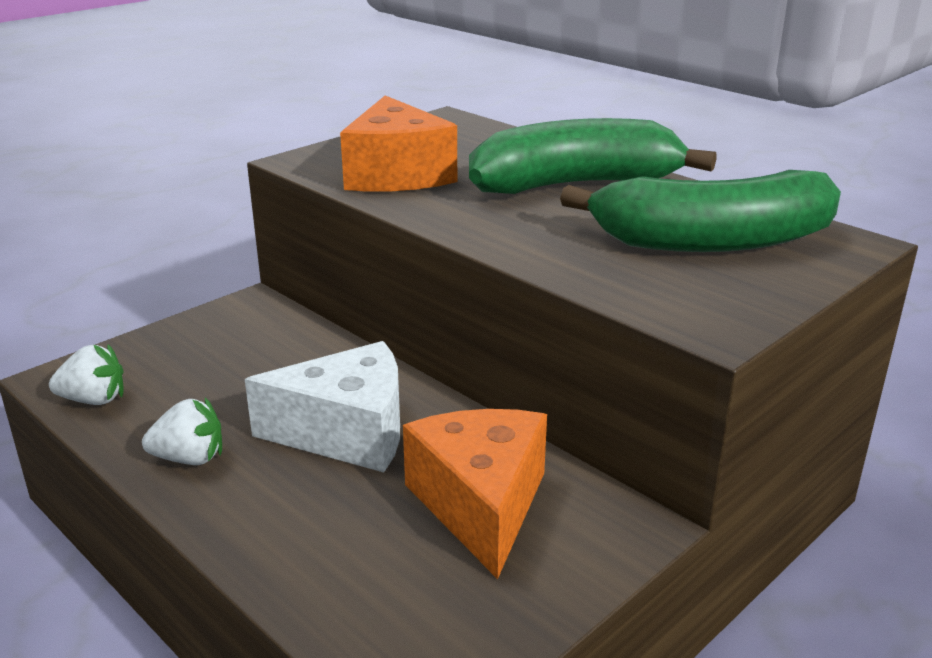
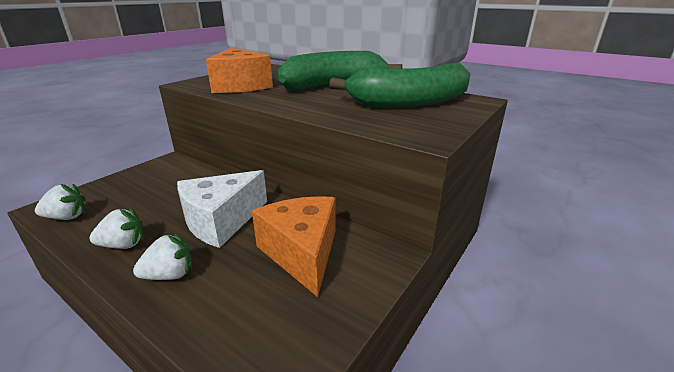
camera: 10 degrees left, 0 degrees up
white cheese [245,341,400,472] -> white cheese turned 150 degrees clockwise [177,170,267,248]
none -> white strawberry [133,233,192,280]

